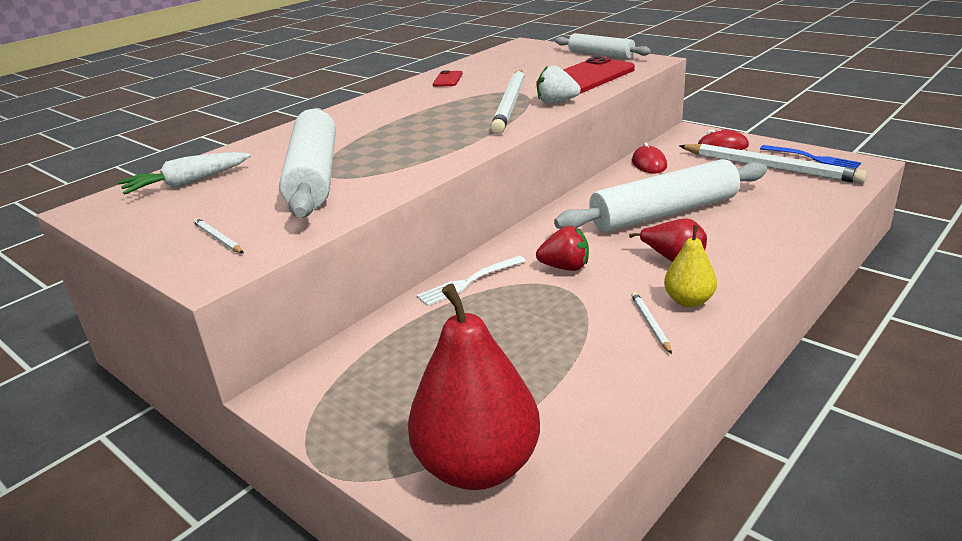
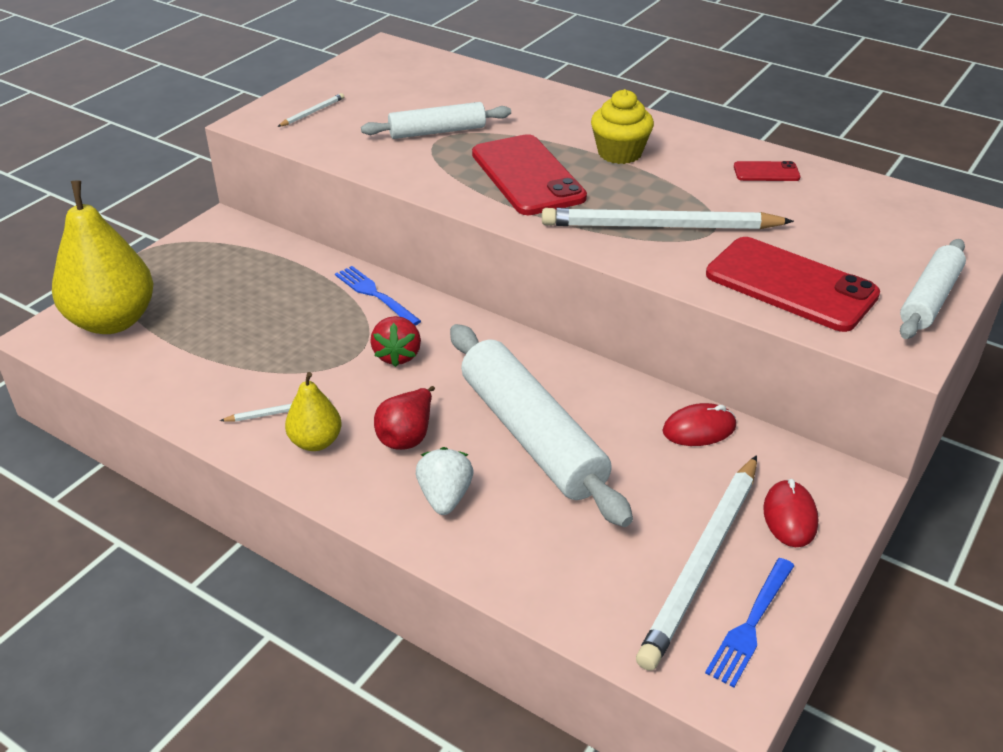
camera: 80 degrees right, 10 degrees up
white carrot [118,152,251,194] -> none
white rolling pin [279,108,336,218] -> white rolling pin [361,102,511,139], size x0.58
red pear [408,284,540,490] -> yellow pear [52,181,154,334]
white fork [416,256,526,306] -> blue fork [335,266,421,326]
white strawberry [537,66,581,104] -> white strawberry moved to [416,447,473,515]
none -> red phone [472,134,587,215]
none -> yellow cupcake [591,89,654,164]

